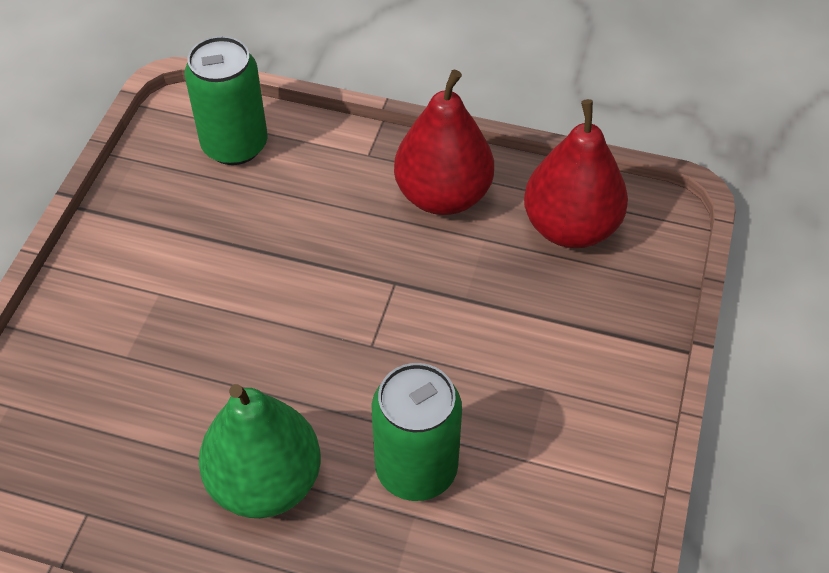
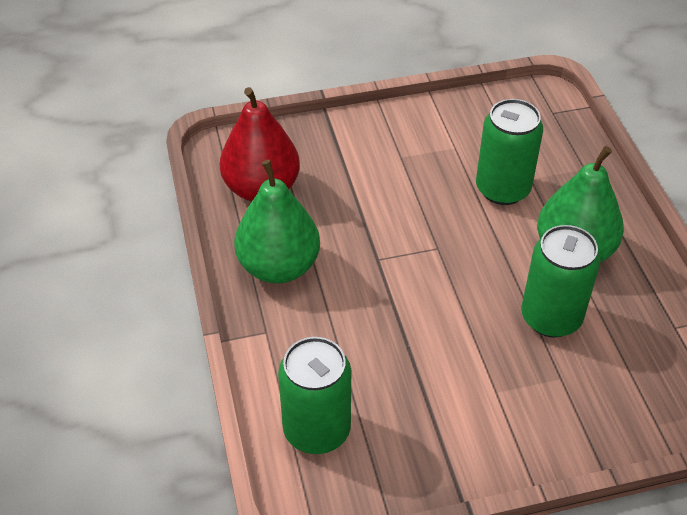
camera: 120 degrees left, 5 degrees down
red pear [394,69,494,215] -> green pear [234,159,320,283]
none -> green can [521,225,600,338]

